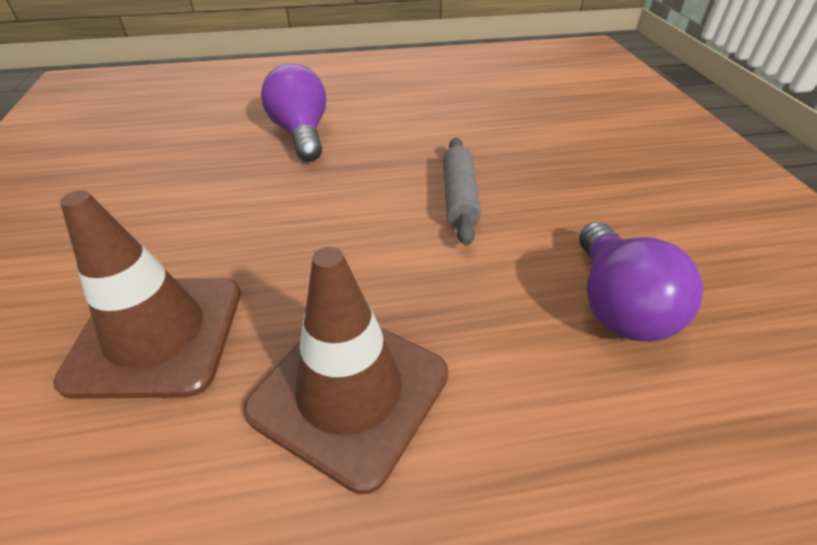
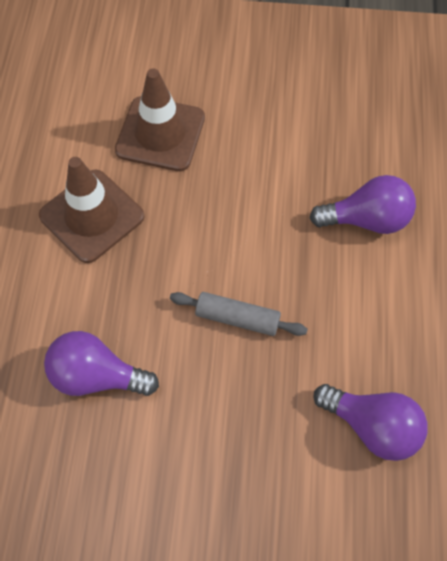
camera: 105 degrees right, 20 degrees up
none -> purple light bulb [313,384,428,461]

